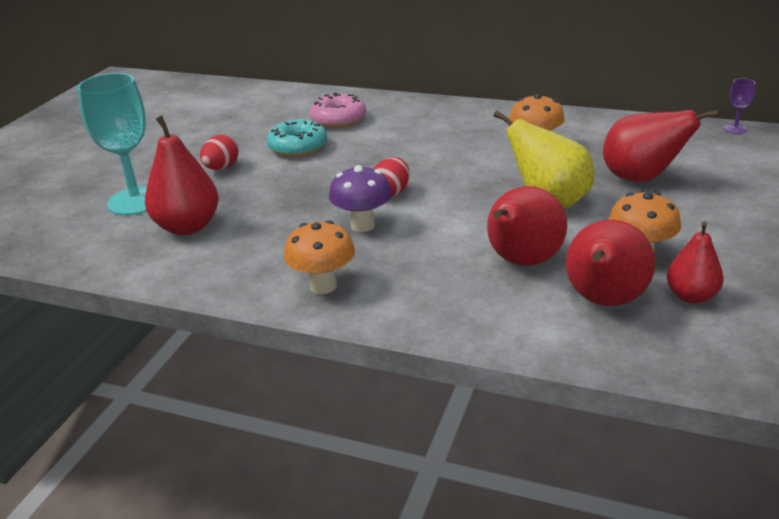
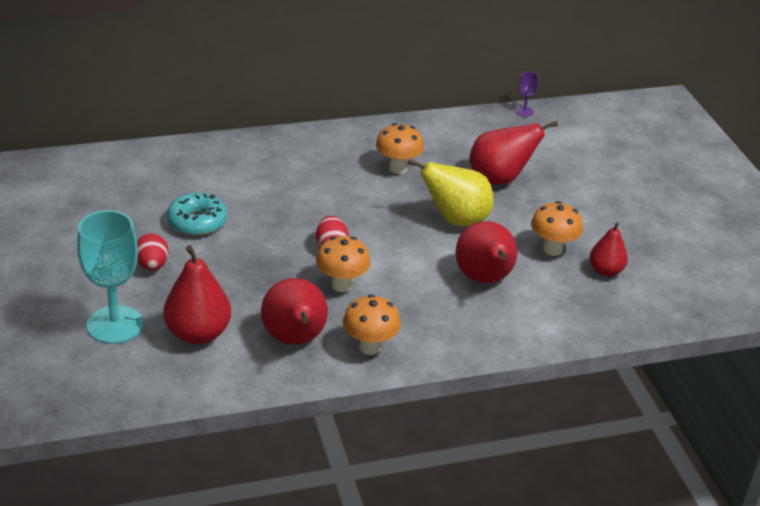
camera: 40 degrees left, 5 degrees up
pink donut [310,92,366,128] -> none
purple mushroom [329,165,392,232] -> orange mushroom [316,236,371,292]
red pear [566,220,655,306] -> red pear moved to [261,278,328,345]

